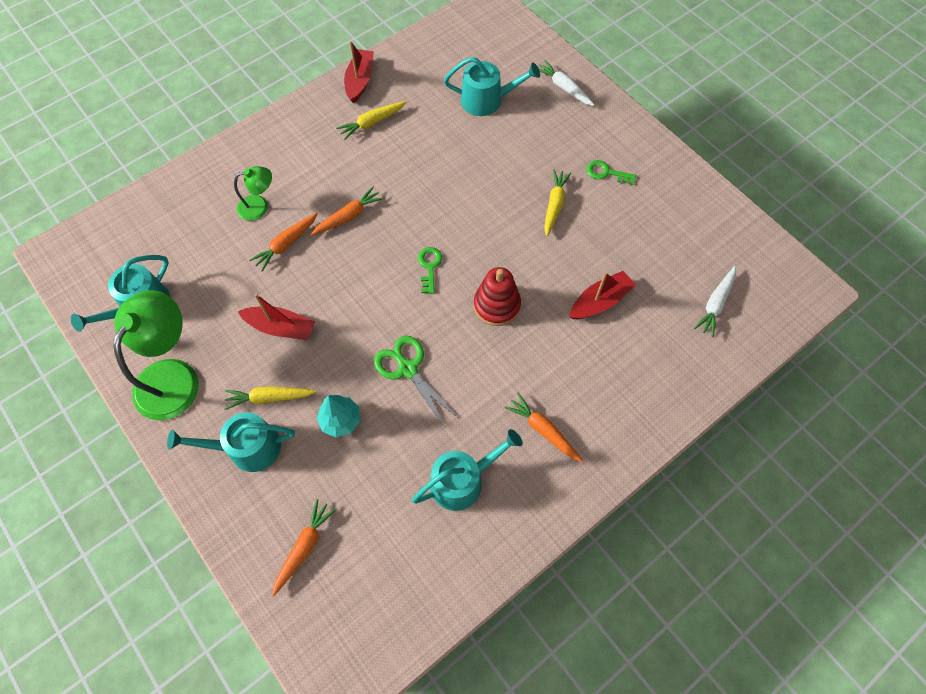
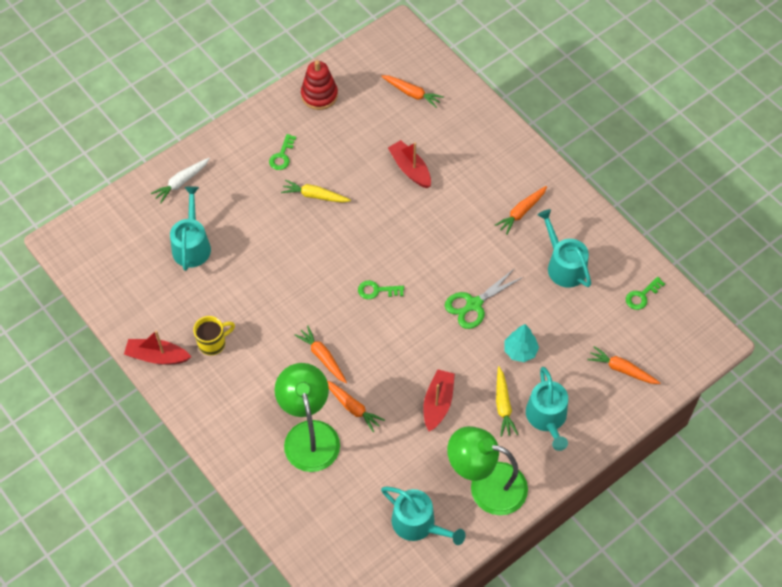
camera: 90 degrees left, 5 degrees down
green lamp [234,166,272,221] -> green lamp [275,363,340,472], size x1.89
yellow carrot [336,101,407,140] -> yellow mug [193,316,235,355]
red stacking toy [474,267,521,326] -> red stacking toy moved to [301,60,338,110]
white carrot [694,266,736,337] -> orange carrot [381,75,444,108]
none -> green key [626,277,665,310]

